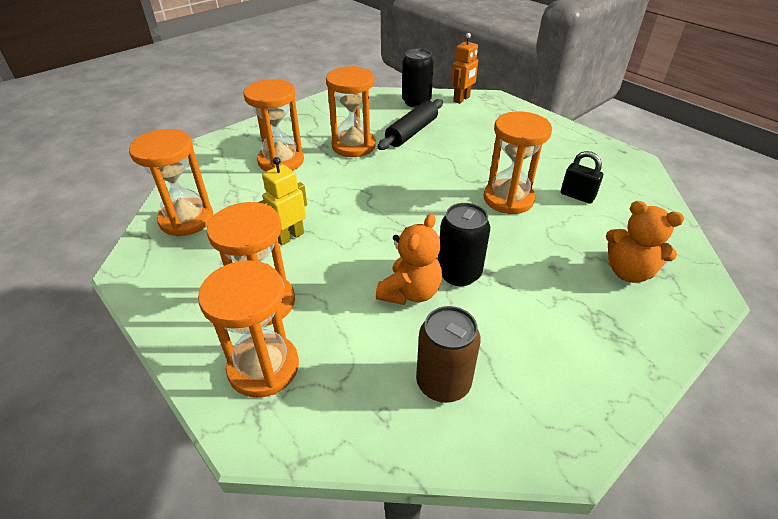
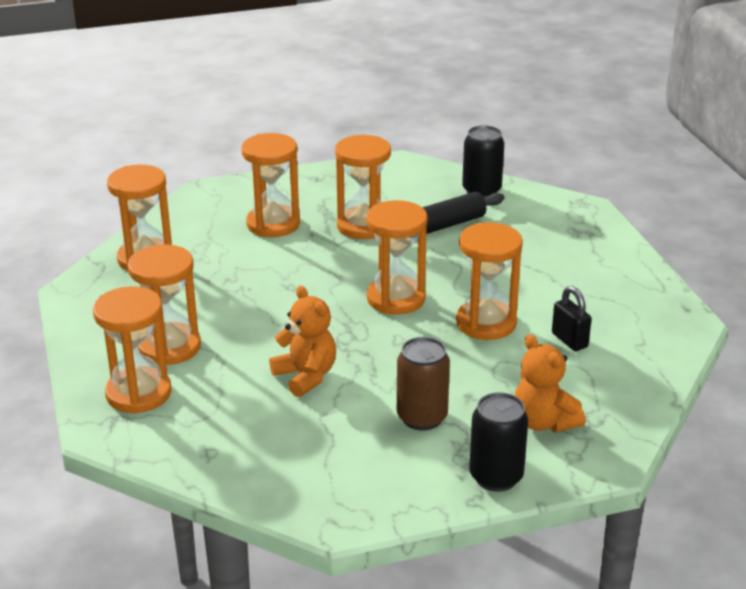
camera: 25 degrees right, 10 degrees down
yellow robot [258,157,307,246] -> none
orange teddy bear [376,214,442,305] -> orange teddy bear turned 90 degrees counterclockwise [269,285,336,397]
brown can [416,306,481,403] -> brown can moved to [397,337,450,431]
black can [438,203,490,286] -> black can moved to [469,392,528,492]
orange robot [451,33,479,104] -> none
none -> orange hourglass [366,200,427,315]

